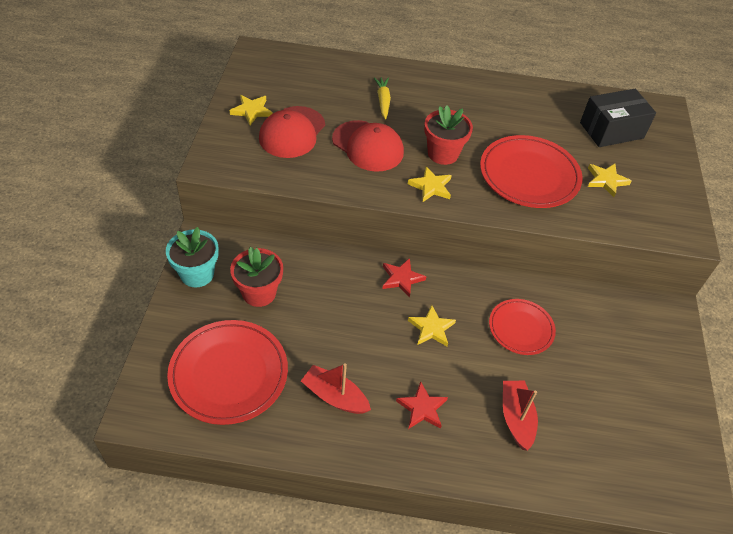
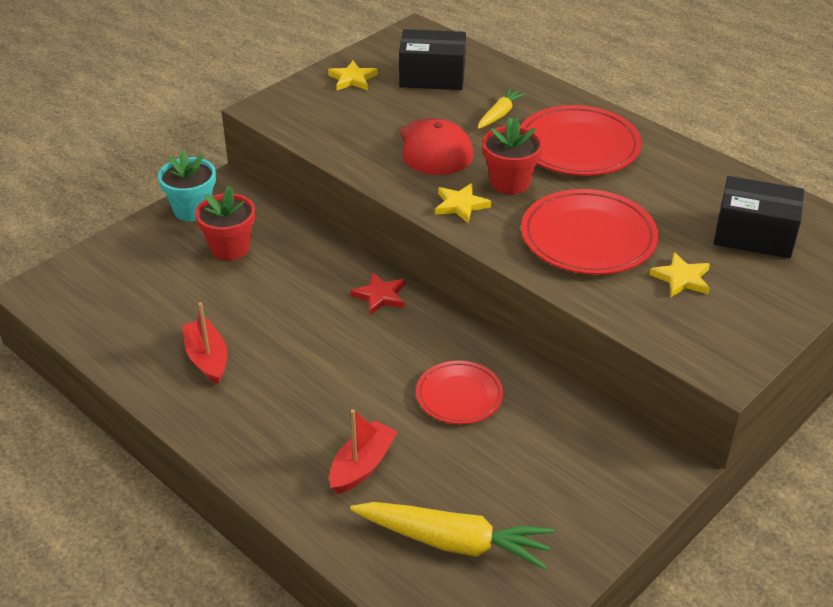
camera: 40 degrees right, 10 degrees down
red plate [167,320,288,425] -> red plate moved to [520,105,642,176]
red cap [259,106,325,158] -> none
red star [396,381,448,429] -> none
yellow star [408,305,456,346] -> none
none -> yellow carrot [350,502,554,570]
none -> black box [399,29,466,90]

